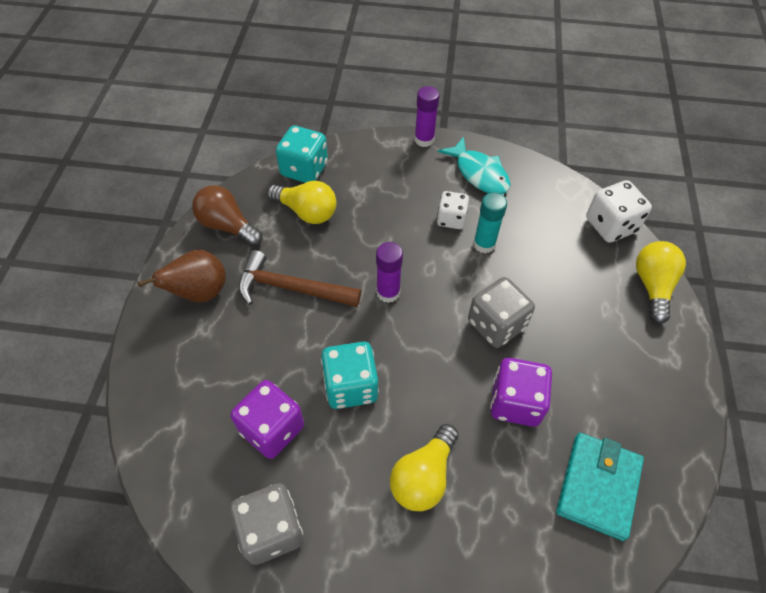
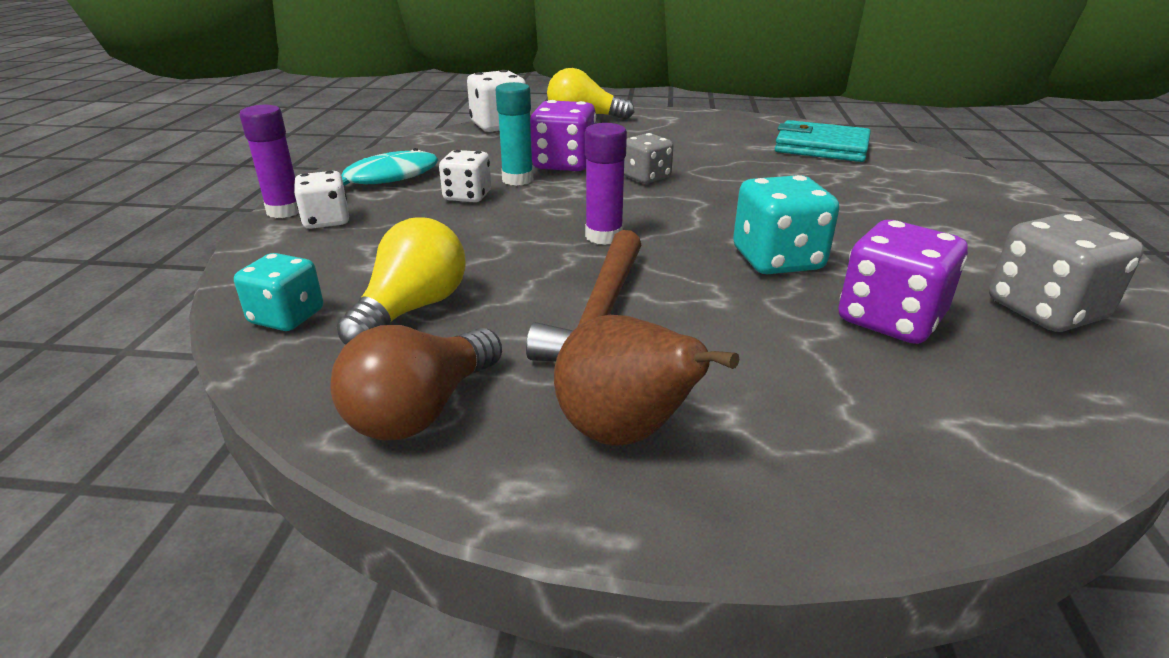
camera: 90 degrees left, 25 degrees down
turquoise dice [276,125,328,183] -> turquoise dice [234,253,323,331], size x0.66
yellow light bulb [390,424,459,511] -> none
grey dice [468,277,535,348] -> grey dice [624,133,674,184], size x0.66
purple dice [490,358,552,427] -> purple dice moved to [530,100,596,171]
none -> white dice [294,171,349,229]

